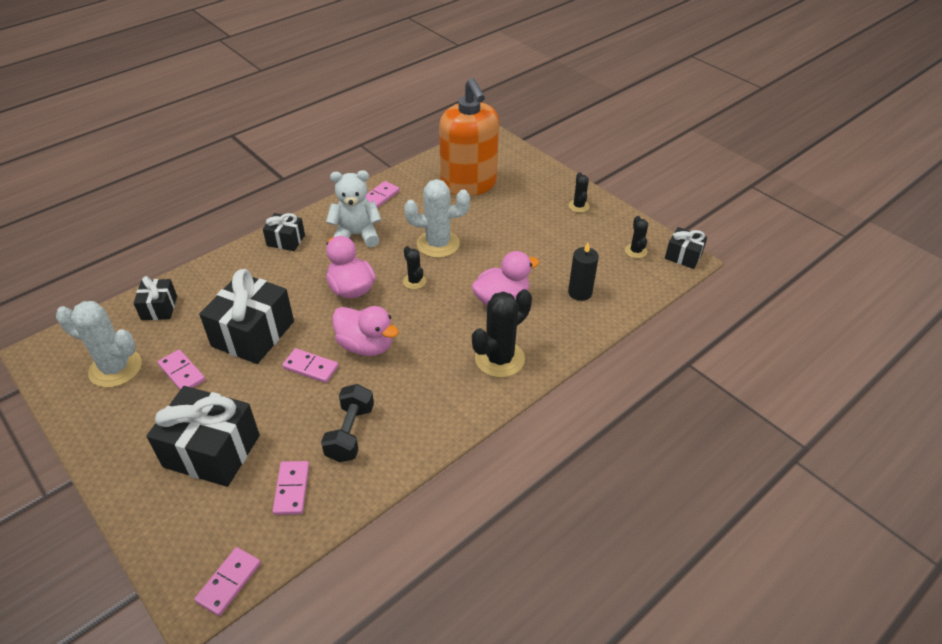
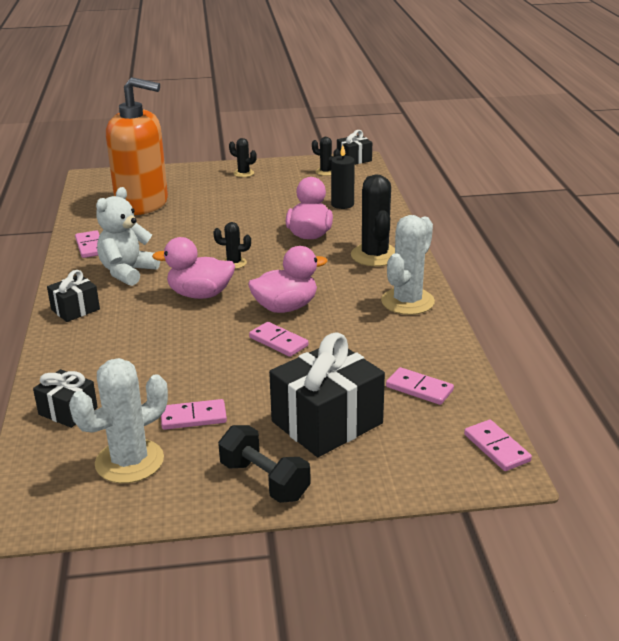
camera: 55 degrees left, 15 degrees down
black gift [199,269,294,364] -> none
pink domino [282,348,338,383] -> pink domino turned 75 degrees clockwise [249,322,308,357]
black dumbbell [321,384,374,462] -> black dumbbell moved to [218,425,311,503]
white cactus [404,179,470,258] -> white cactus moved to [381,215,435,315]

